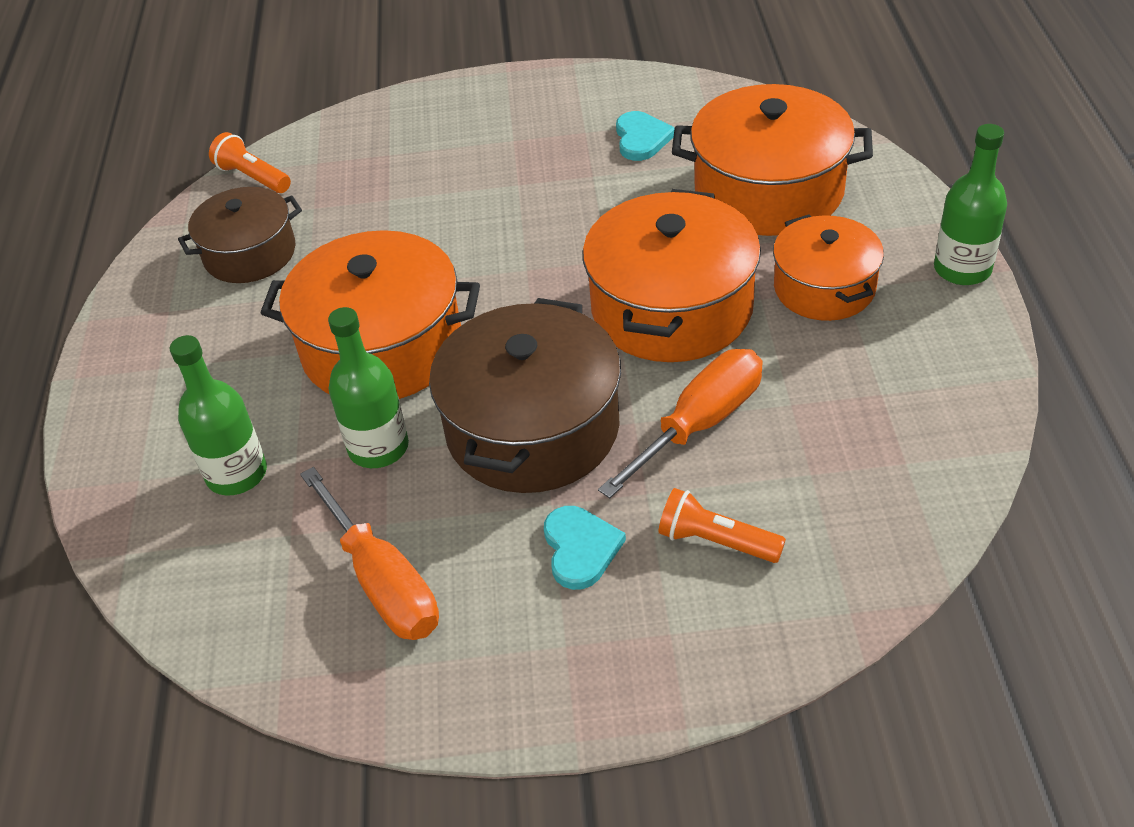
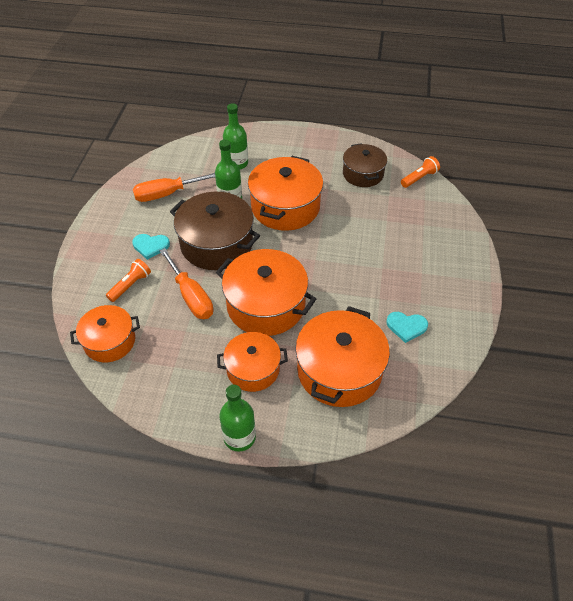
camera: 100 degrees right, 5 degrees up
none -> orange pot [70,305,140,362]

